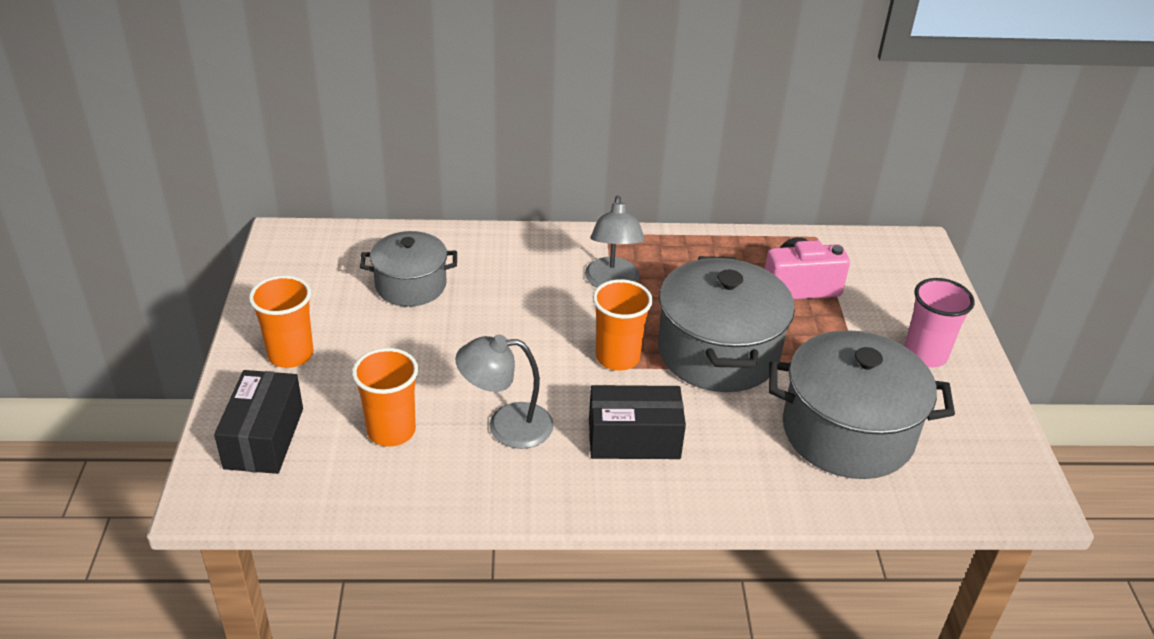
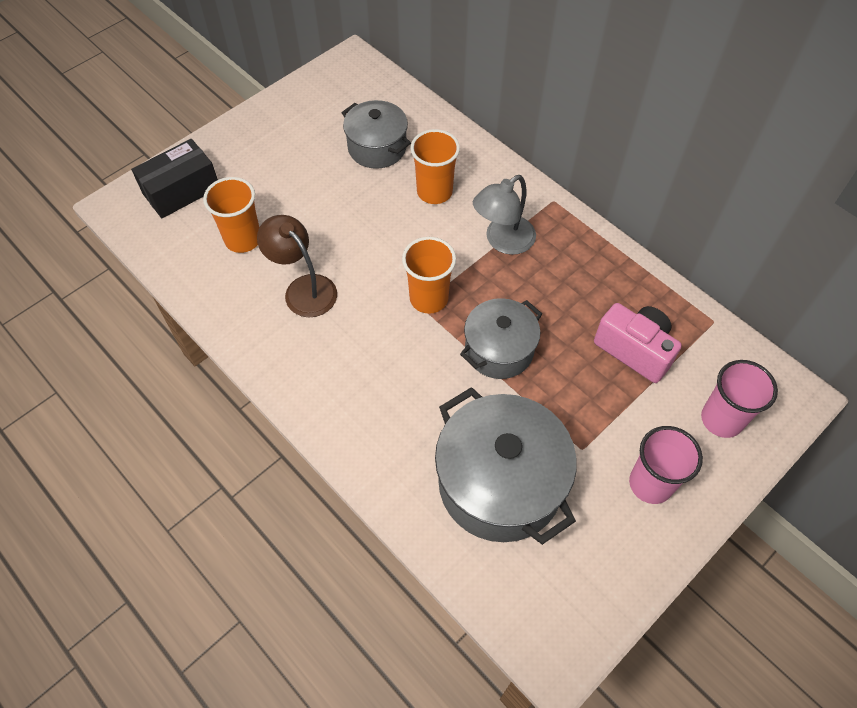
camera: 50 degrees right, 20 degrees up
orange cup [249,275,313,368] -> orange cup moved to [411,129,460,204]
grey lamp [455,334,554,449] -> brown lamp [257,215,337,317]
black box [589,385,686,459] -> none
grey pot [658,256,795,392] -> grey pot [460,298,542,379], size x0.61
none -> pink cup [701,360,778,438]

